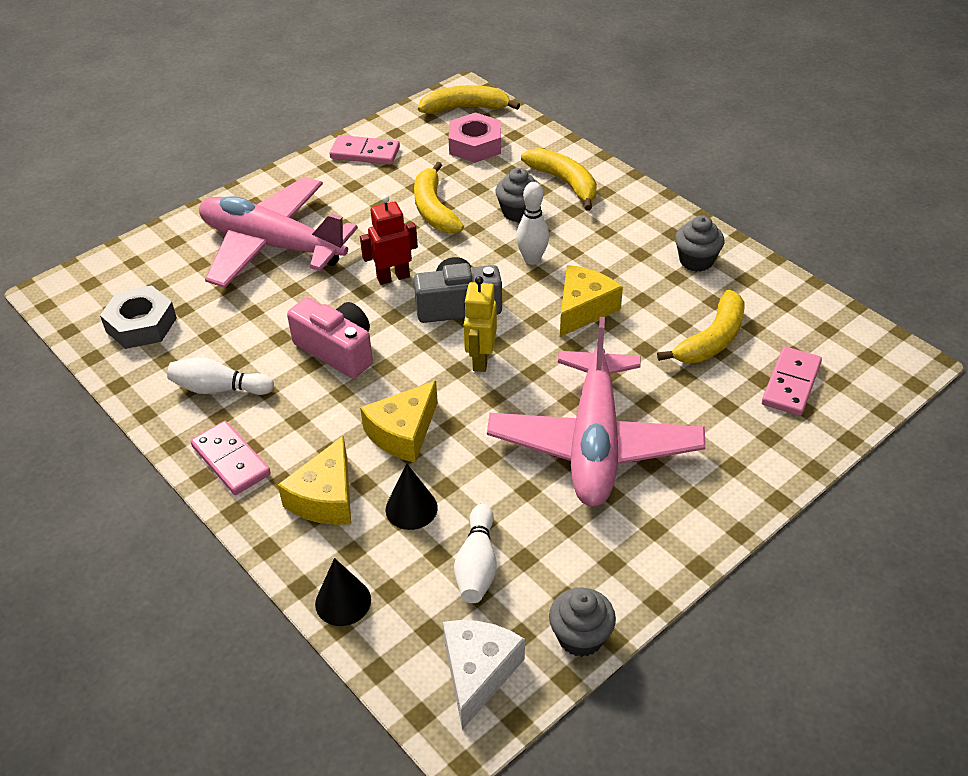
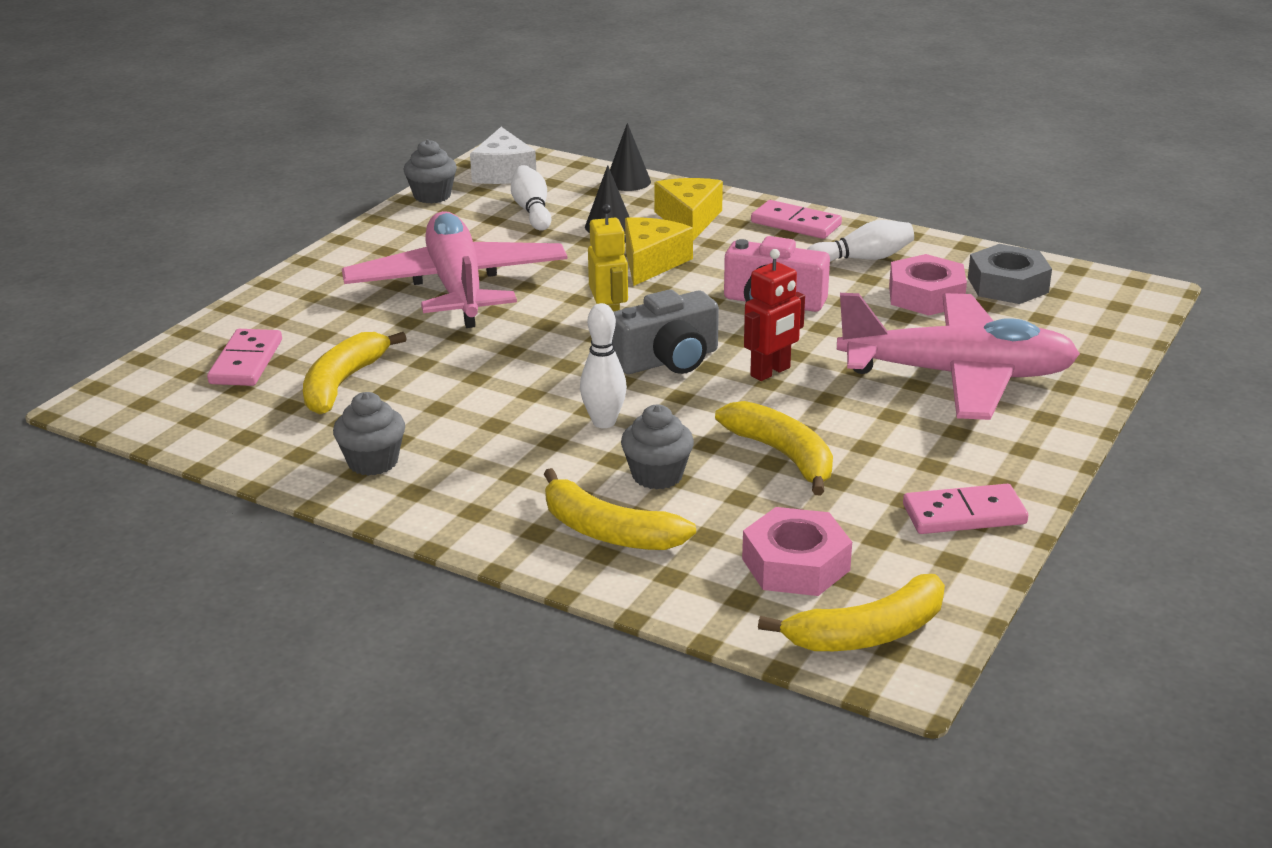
camera: 160 degrees right, 15 degrees down
yellow cheese [560,265,623,337] -> none
none -> pink nut [889,254,967,316]

